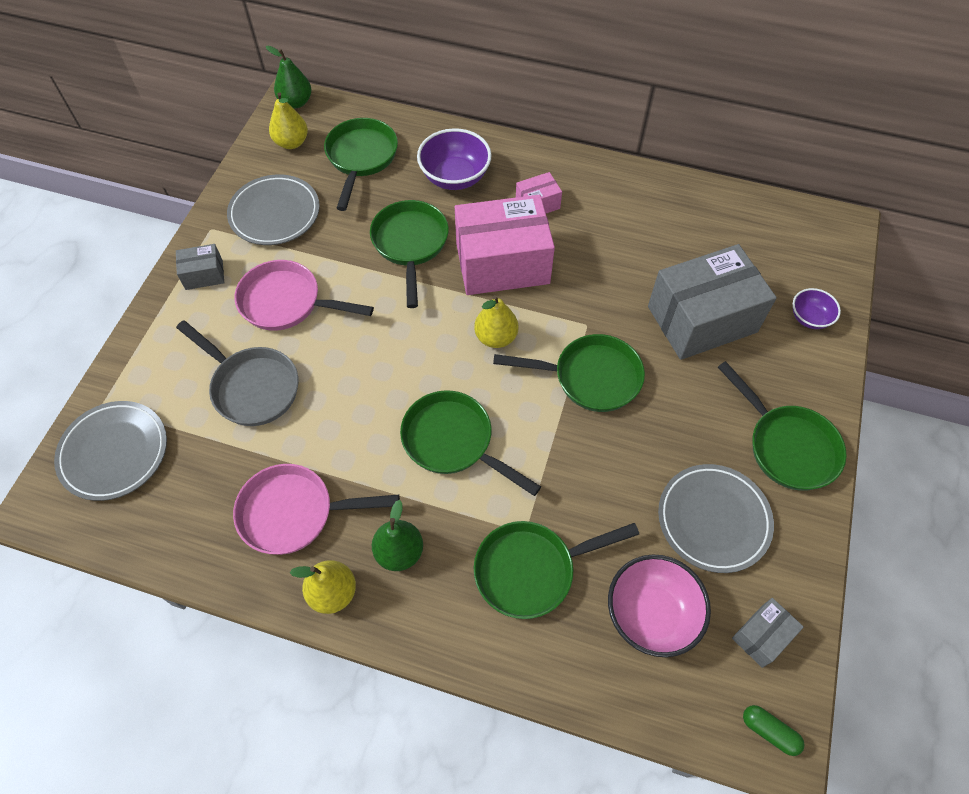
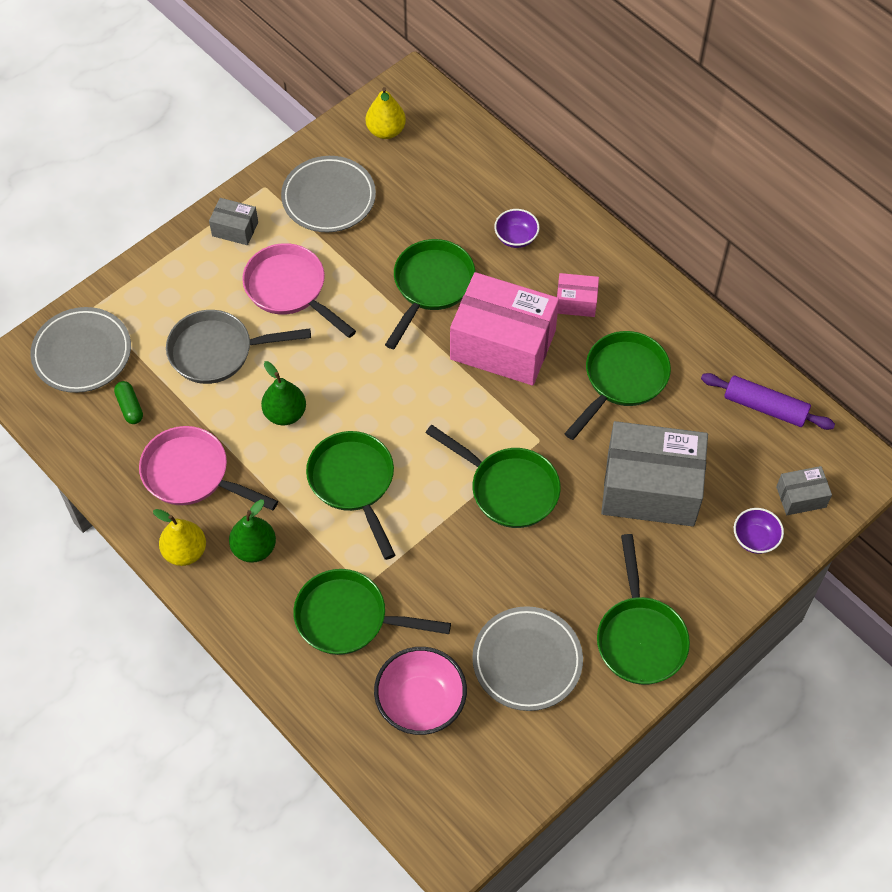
camera: 30 degrees right, 0 degrees up
grey pan [176,320,298,426] -> grey pan turned 105 degrees clockwise [166,310,311,384]
green pear [266,46,312,108] -> green pear moved to [261,361,306,425]
green pan [324,118,398,211] -> green pan moved to [564,331,671,440]
purple bowl [417,128,492,190] -> purple bowl [494,209,540,248], size x0.57
yellow pear [474,295,518,348] -> none
grey box [732,598,804,668] -> grey box moved to [776,466,832,515]
green capsule [743,705,804,756] -> green capsule moved to [114,381,143,424]
none -> purple rolling pin [701,373,835,430]

